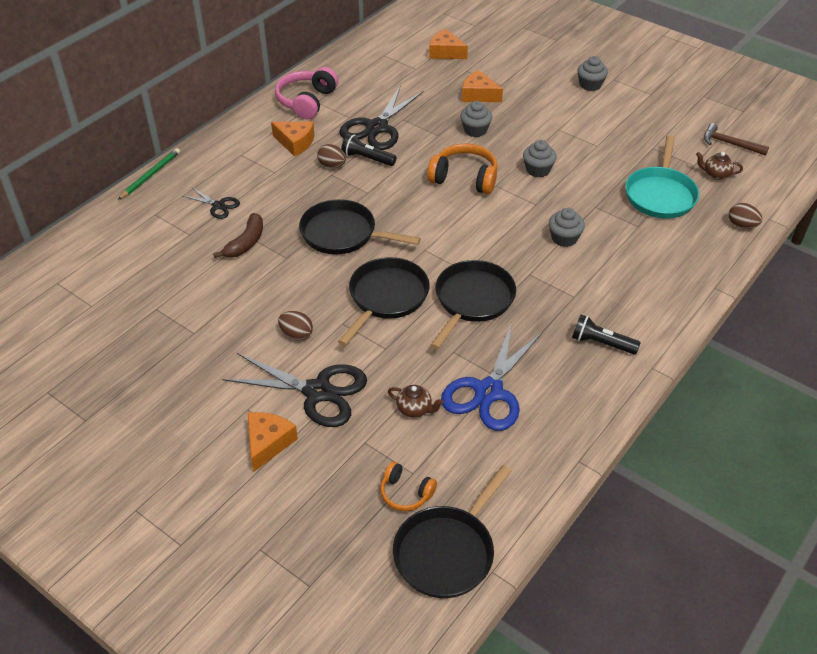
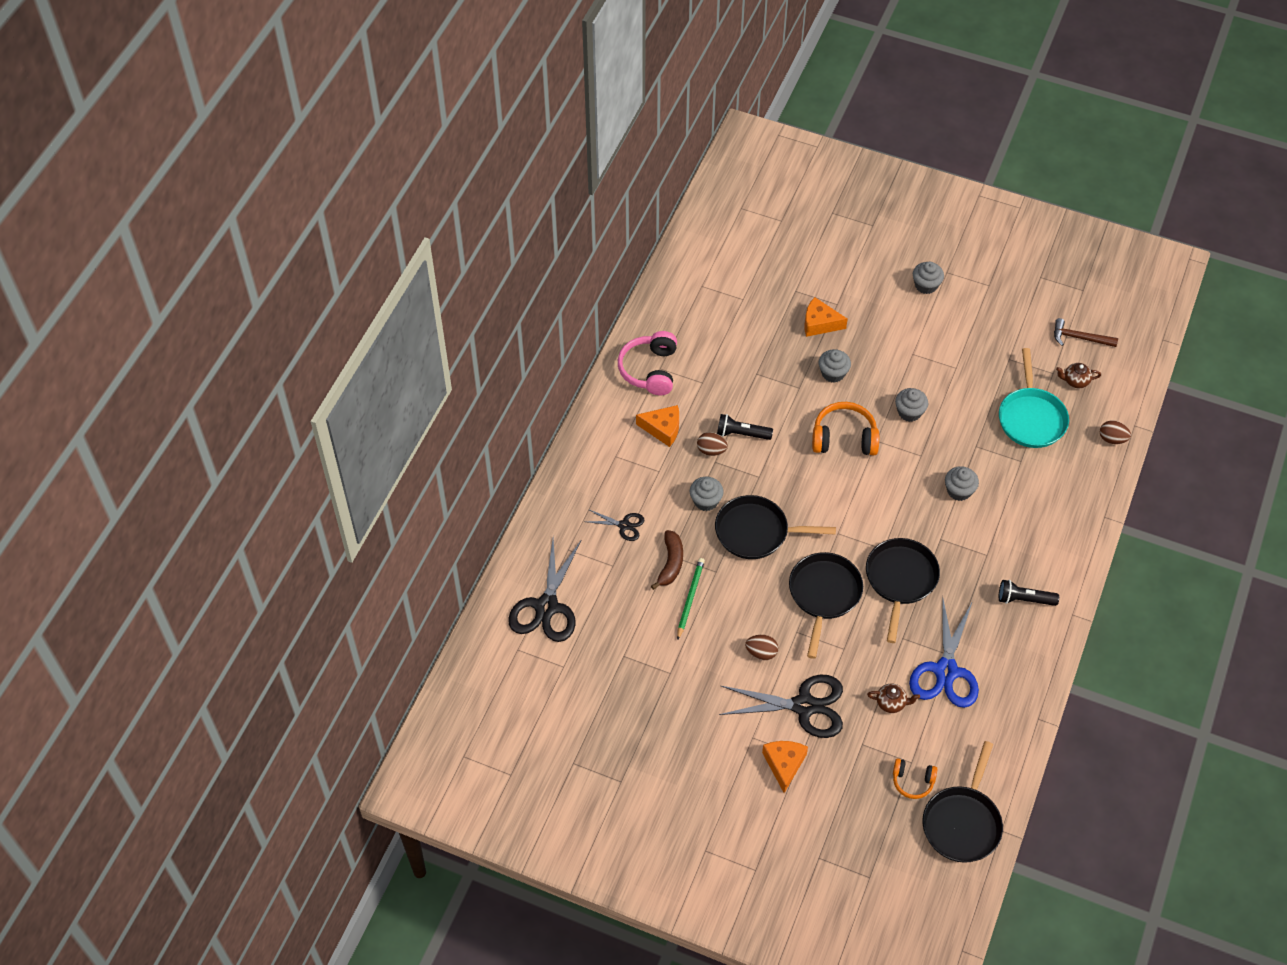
camera: 15 degrees left, 10 degrees up
green pencil [118,148,180,200] -> green pencil moved to [677,558,705,640]
black scissors [339,85,423,150] -> black scissors moved to [508,539,582,642]
orange cheese [429,29,468,59] -> none
none -> grey cupcake [690,477,724,511]

